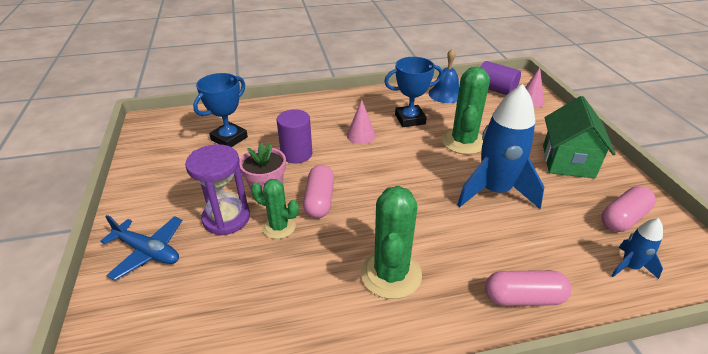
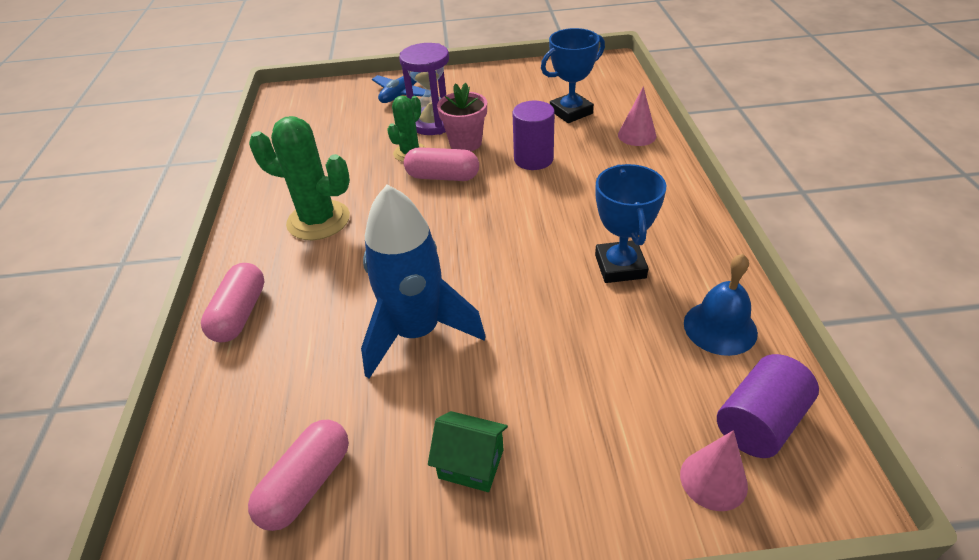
camera: 100 degrees right, 5 degrees up
blue trophy [193,73,248,147] -> blue trophy turned 75 degrees counterclockwise [541,28,605,123]
pink cone [347,99,376,144] -> pink cone moved to [618,86,656,146]
green cactus [442,67,490,155] -> none
green house [543,96,616,179] -> green house [428,411,508,492], size x0.57
pink capsule [602,186,656,232] -> pink capsule turned 60 degrees clockwise [248,420,349,531]
blue rocket [611,218,663,279] -> none

